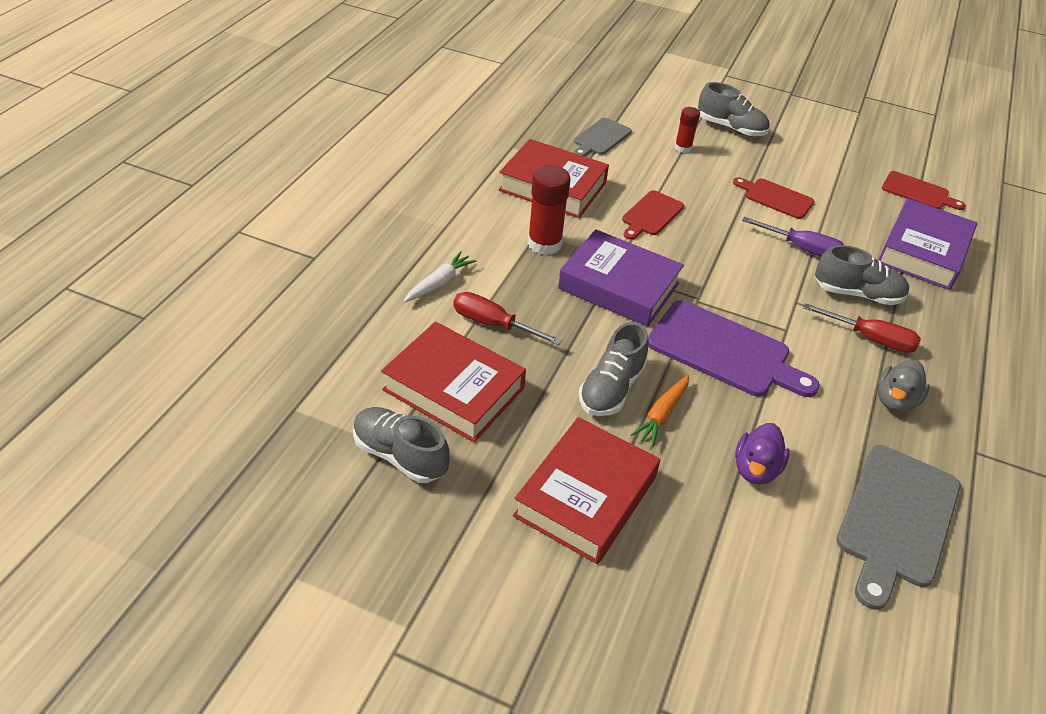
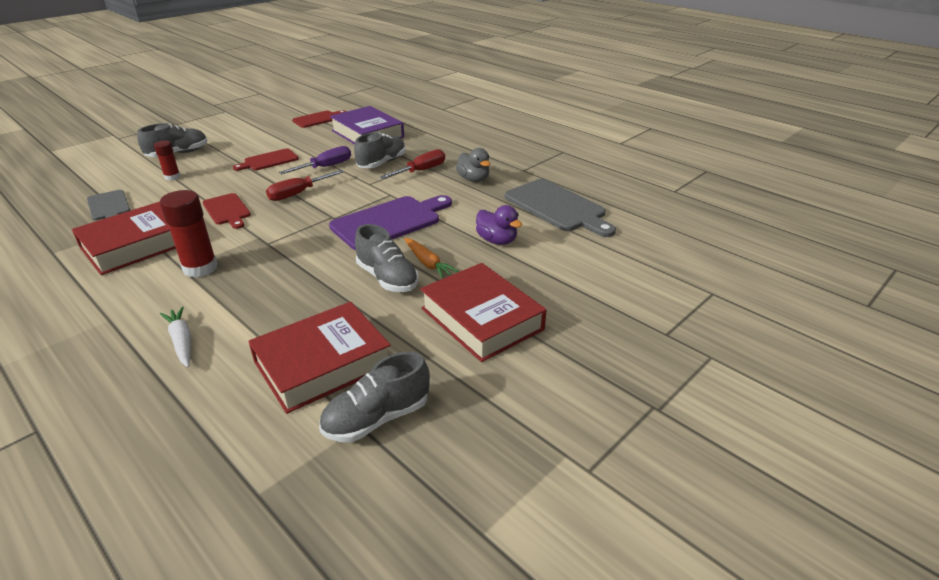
camera: 65 degrees left, 10 degrees down
red screwdriver [453,292,562,345] -> red screwdriver moved to [266,170,344,201]
purple book [558,229,684,327] -> none

